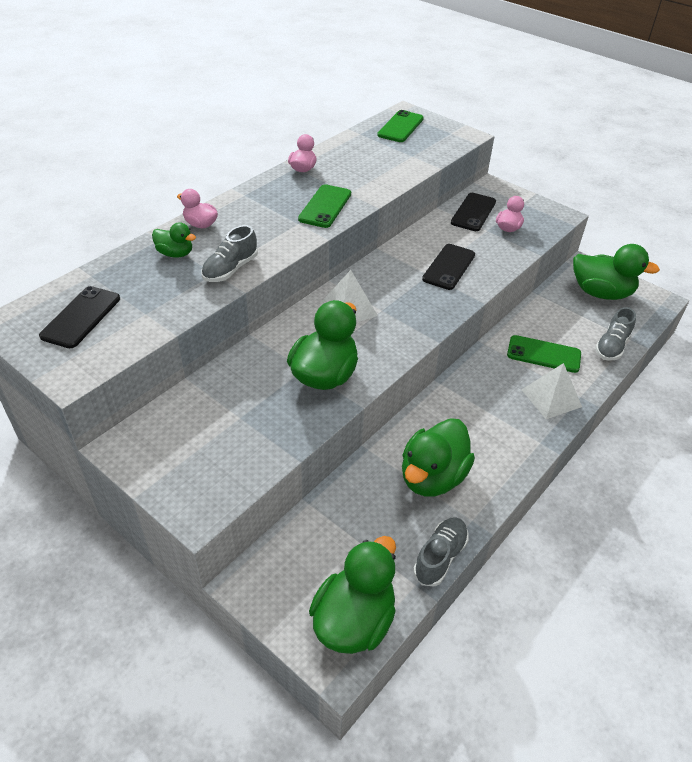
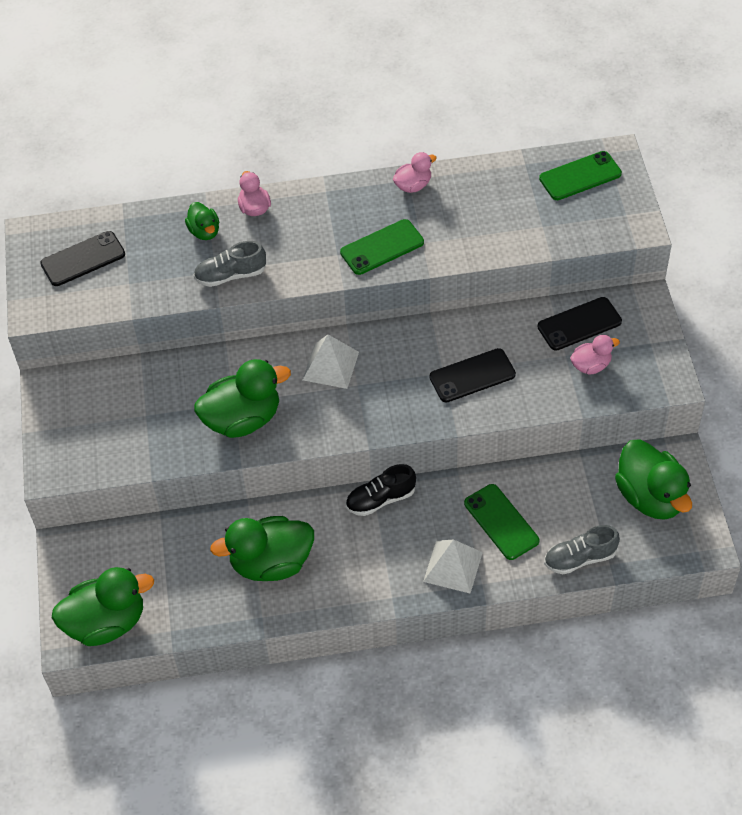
camera: 45 degrees right, 10 degrees up
grey shoe [413,517,469,586] -> none
none -> black shoe [346,464,416,516]

